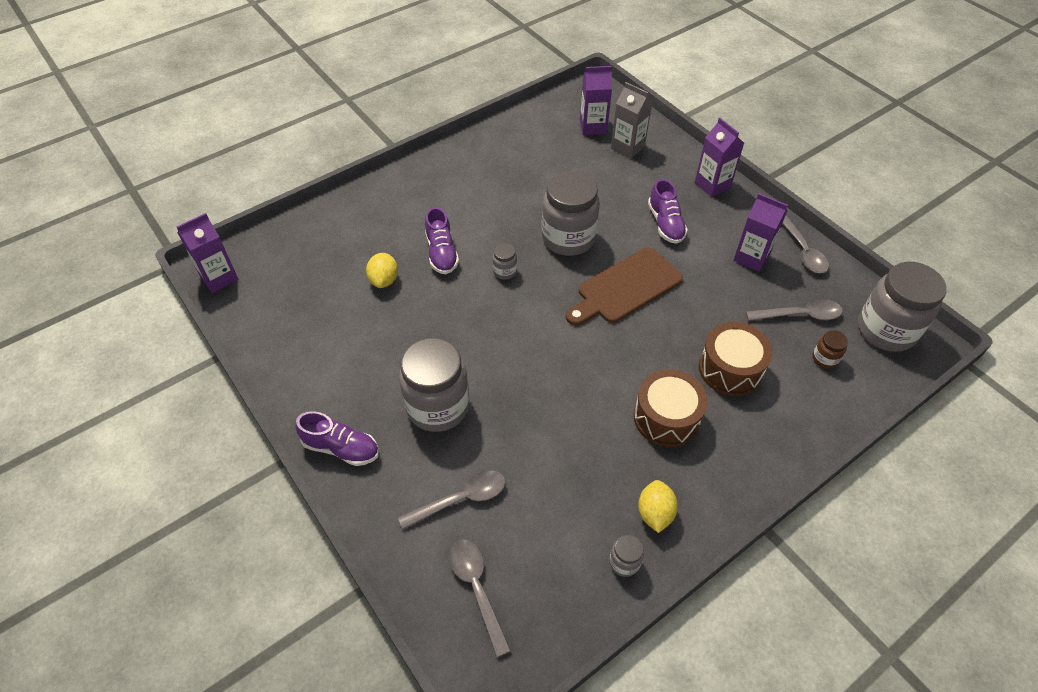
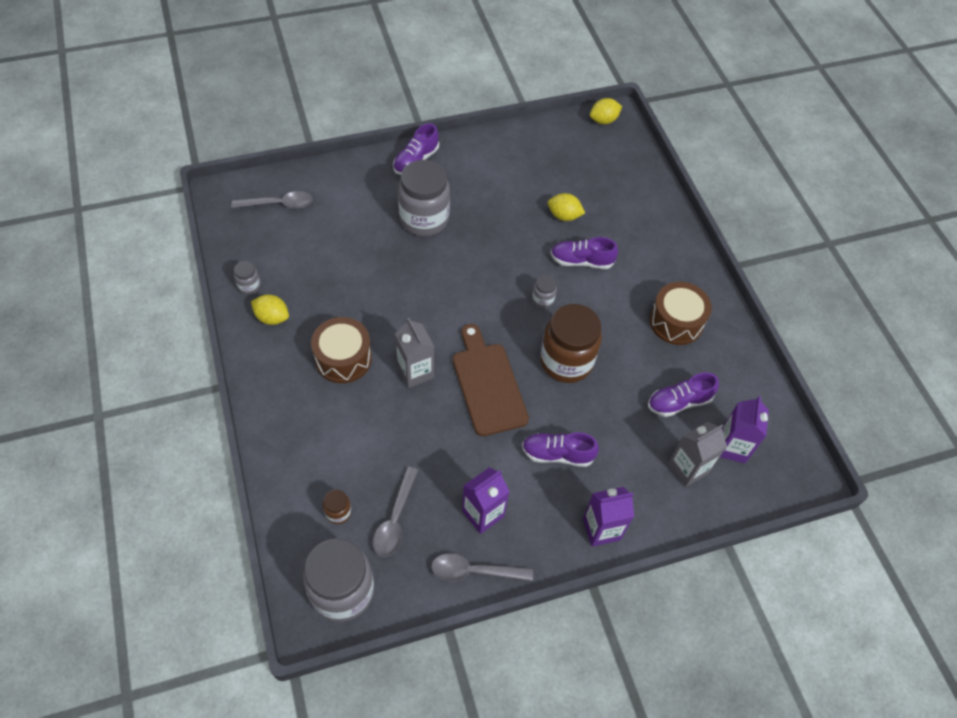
camera: 105 degrees right, 5 degrees up
purple carton [176,213,239,293] -> yellow lemon [590,98,622,124]
grey spoon [398,470,506,529] -> none
grey jar [542,171,600,256] -> brown jar [540,304,602,383]
brown drum [699,322,772,396] -> brown drum moved to [649,282,712,345]
none -> grey carton [395,318,434,388]
none -> purple shoe [648,373,719,417]

